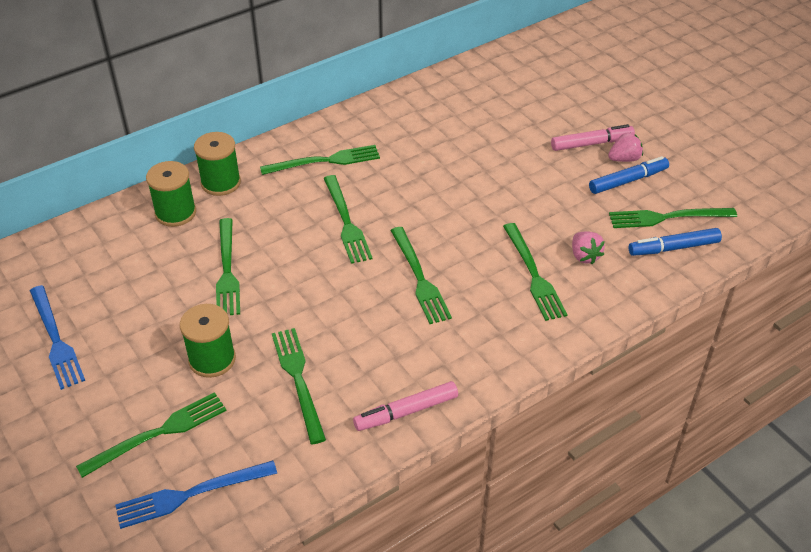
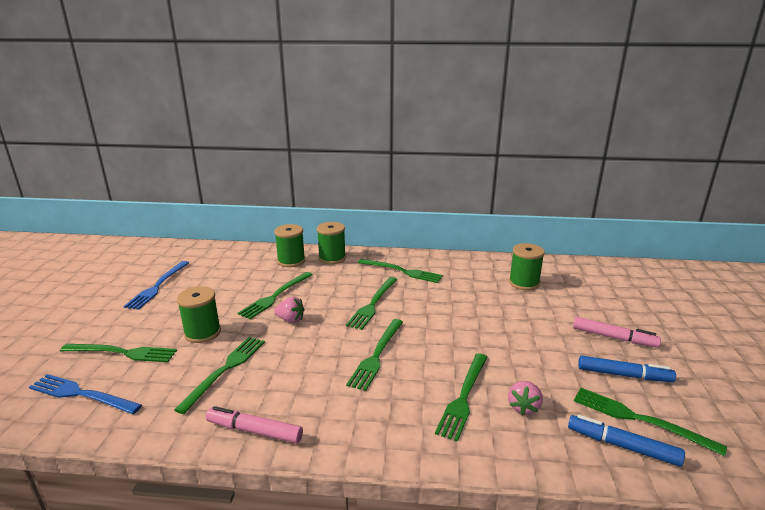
camera: 40 degrees right, 20 degrees down
pink strawberry [608,132,643,162] -> pink strawberry moved to [274,297,305,323]
none -> green spool [509,243,545,290]

